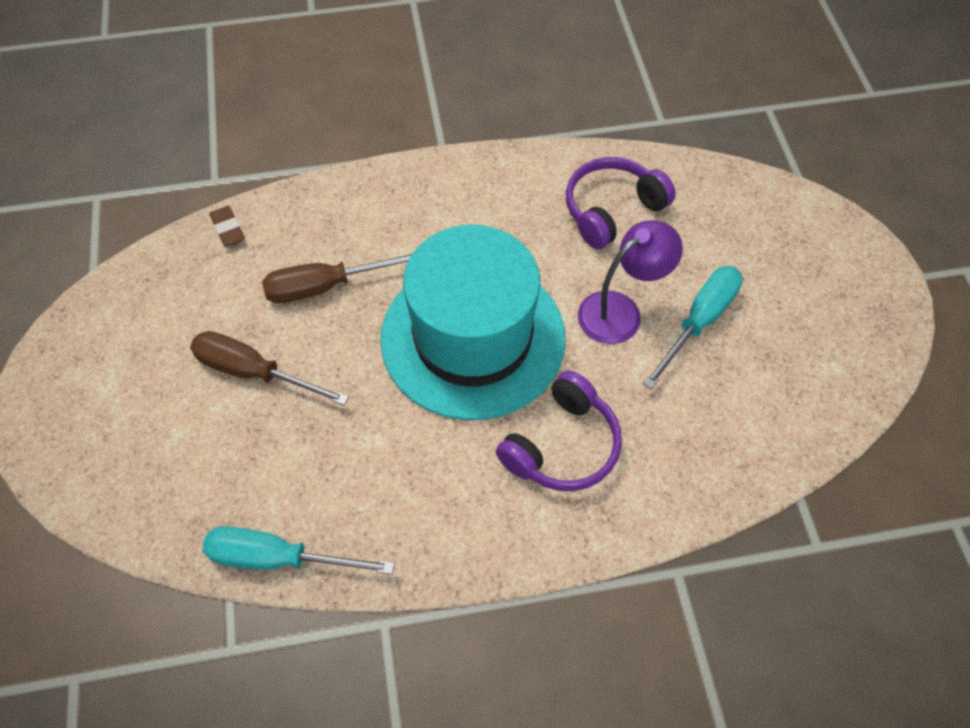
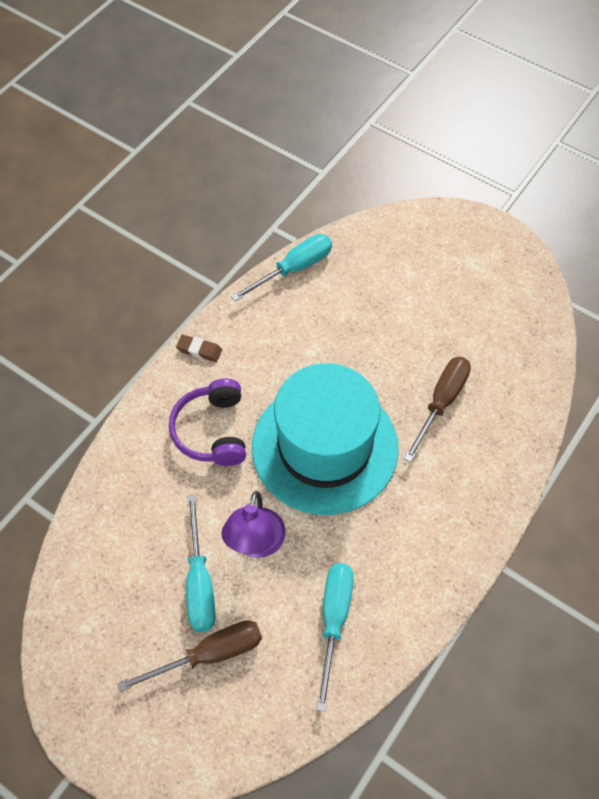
camera: 135 degrees right, 0 degrees up
brown screwdriver [190,331,349,406] -> brown screwdriver moved to [117,620,262,692]
brown eraser [209,206,245,247] -> brown eraser moved to [176,335,222,362]
purple headphones [566,157,676,249] -> turquoise screwdriver [316,563,354,712]

